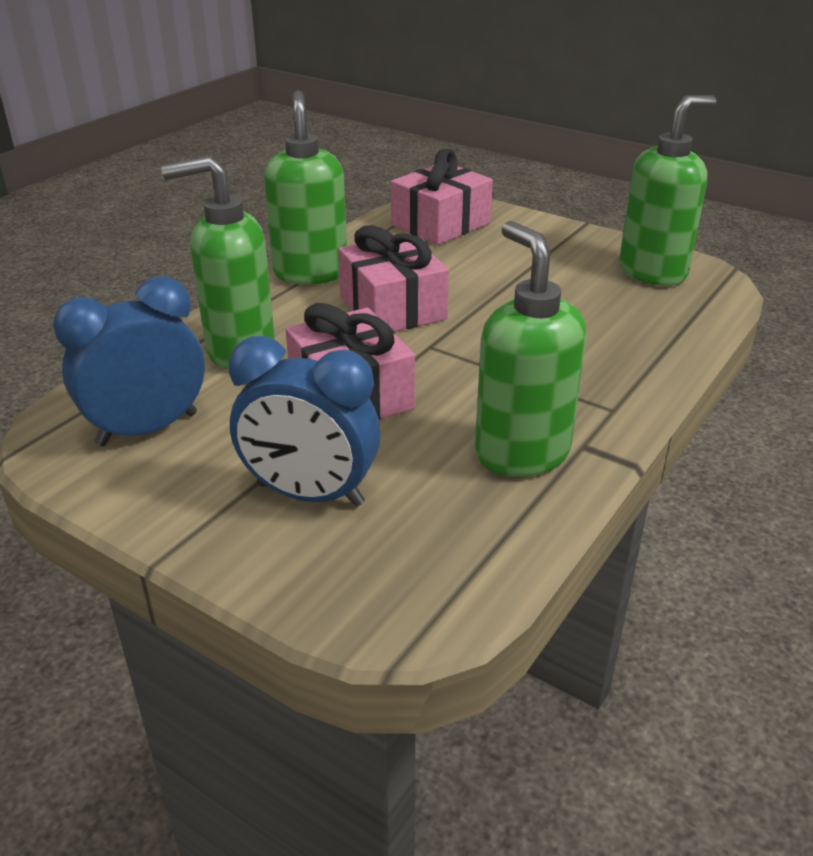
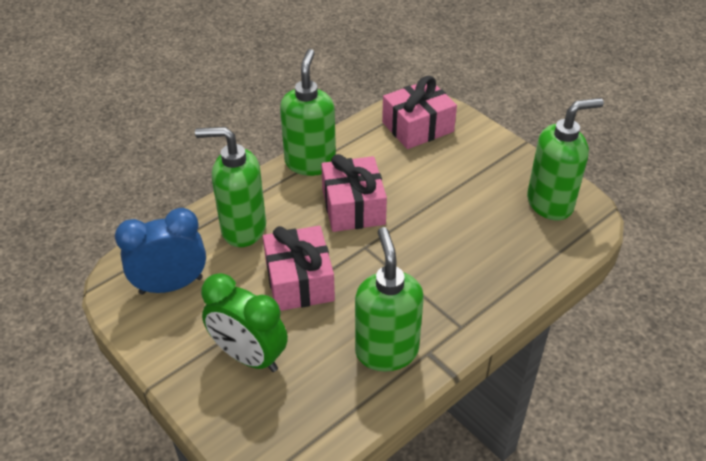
camera: 15 degrees right, 10 degrees up
blue clock [229,336,381,507] -> green clock [201,273,288,372]

